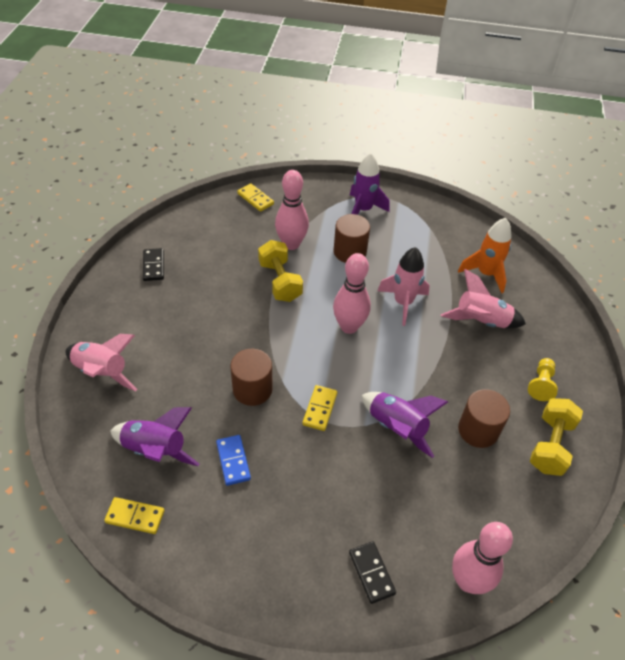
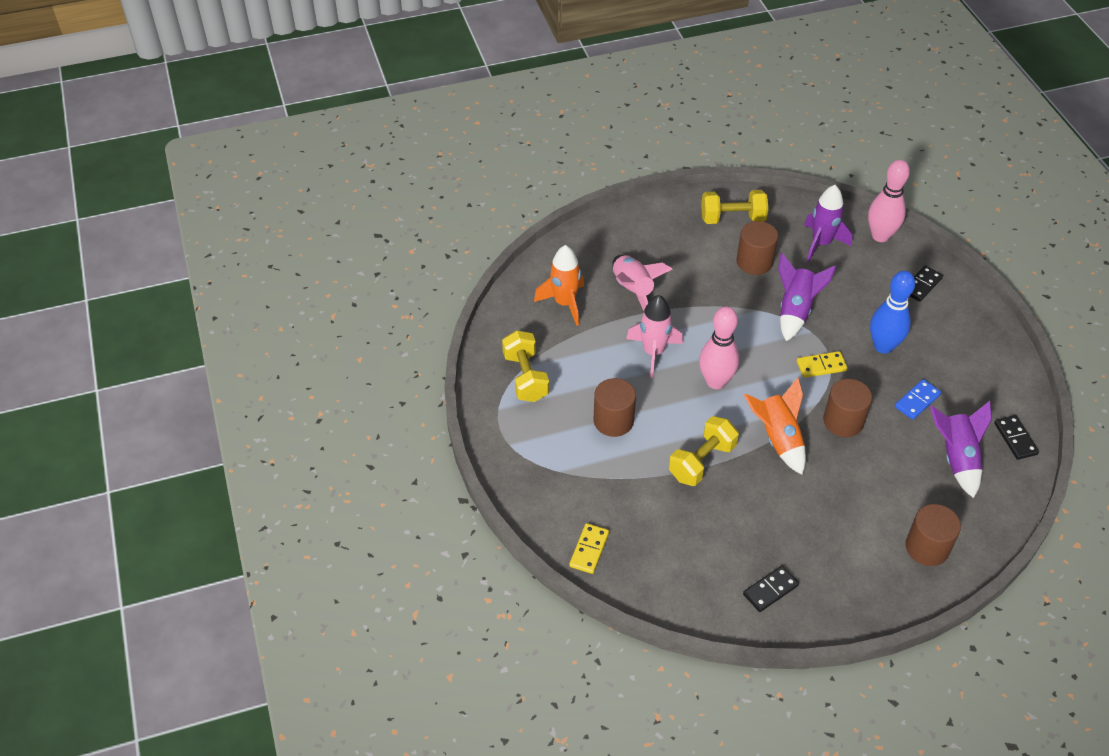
camera: 115 degrees left, 0 degrees up
pink rocket [66,334,138,391] -> brown cylinder [905,504,961,566]
yellow domino [104,497,165,534] -> black domino [994,415,1039,460]
pink bowling pin [275,170,309,250] -> none
purple rocket [350,153,390,215] -> purple rocket moved to [804,185,852,262]
yellow pawn [528,358,558,401] -> none
none -> yellow dumbbell [502,330,549,402]
none -> orange rocket [744,377,806,475]
none -> blue bowling pin [870,271,915,354]

